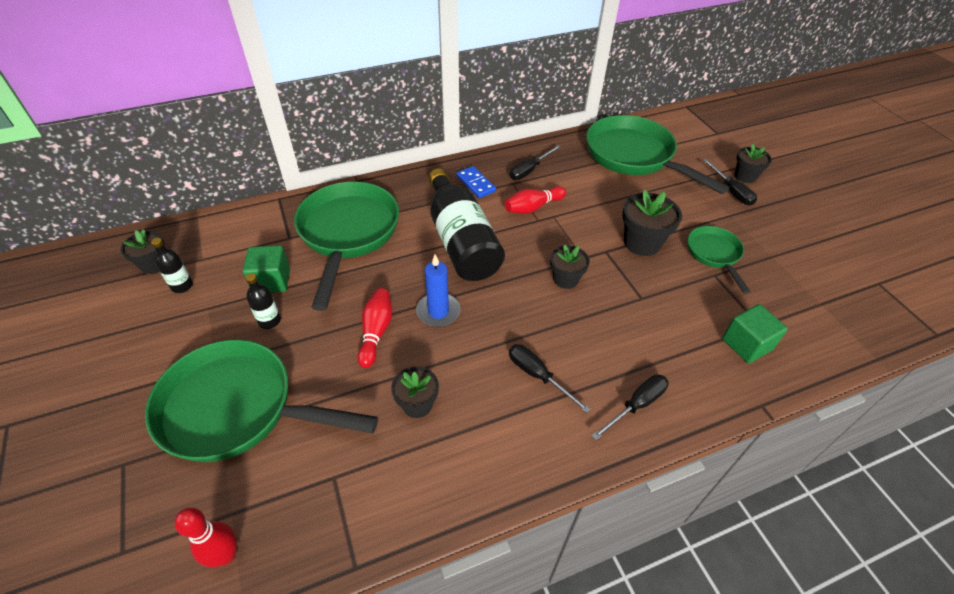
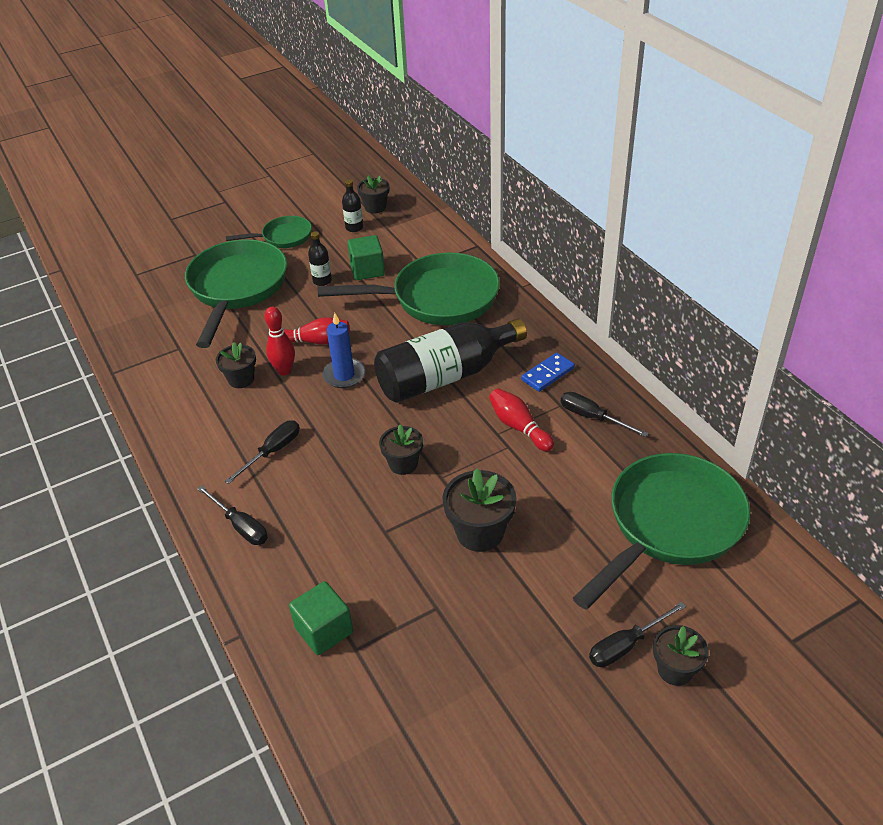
camera: 85 degrees right, 5 degrees down
red bowling pin [174,507,237,567] -> red bowling pin moved to [265,307,295,376]
green pan [688,226,751,294] -> green pan moved to [226,216,312,248]

